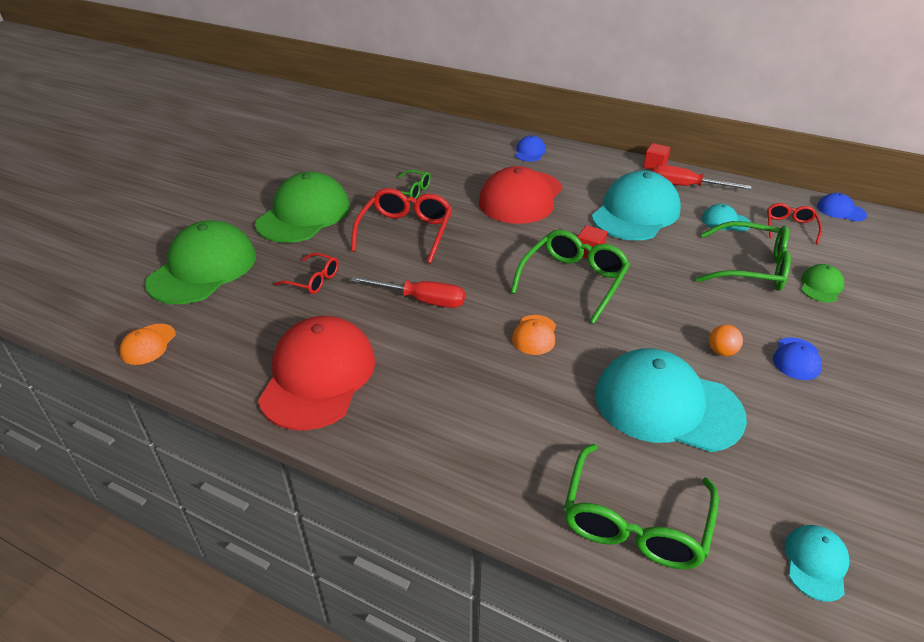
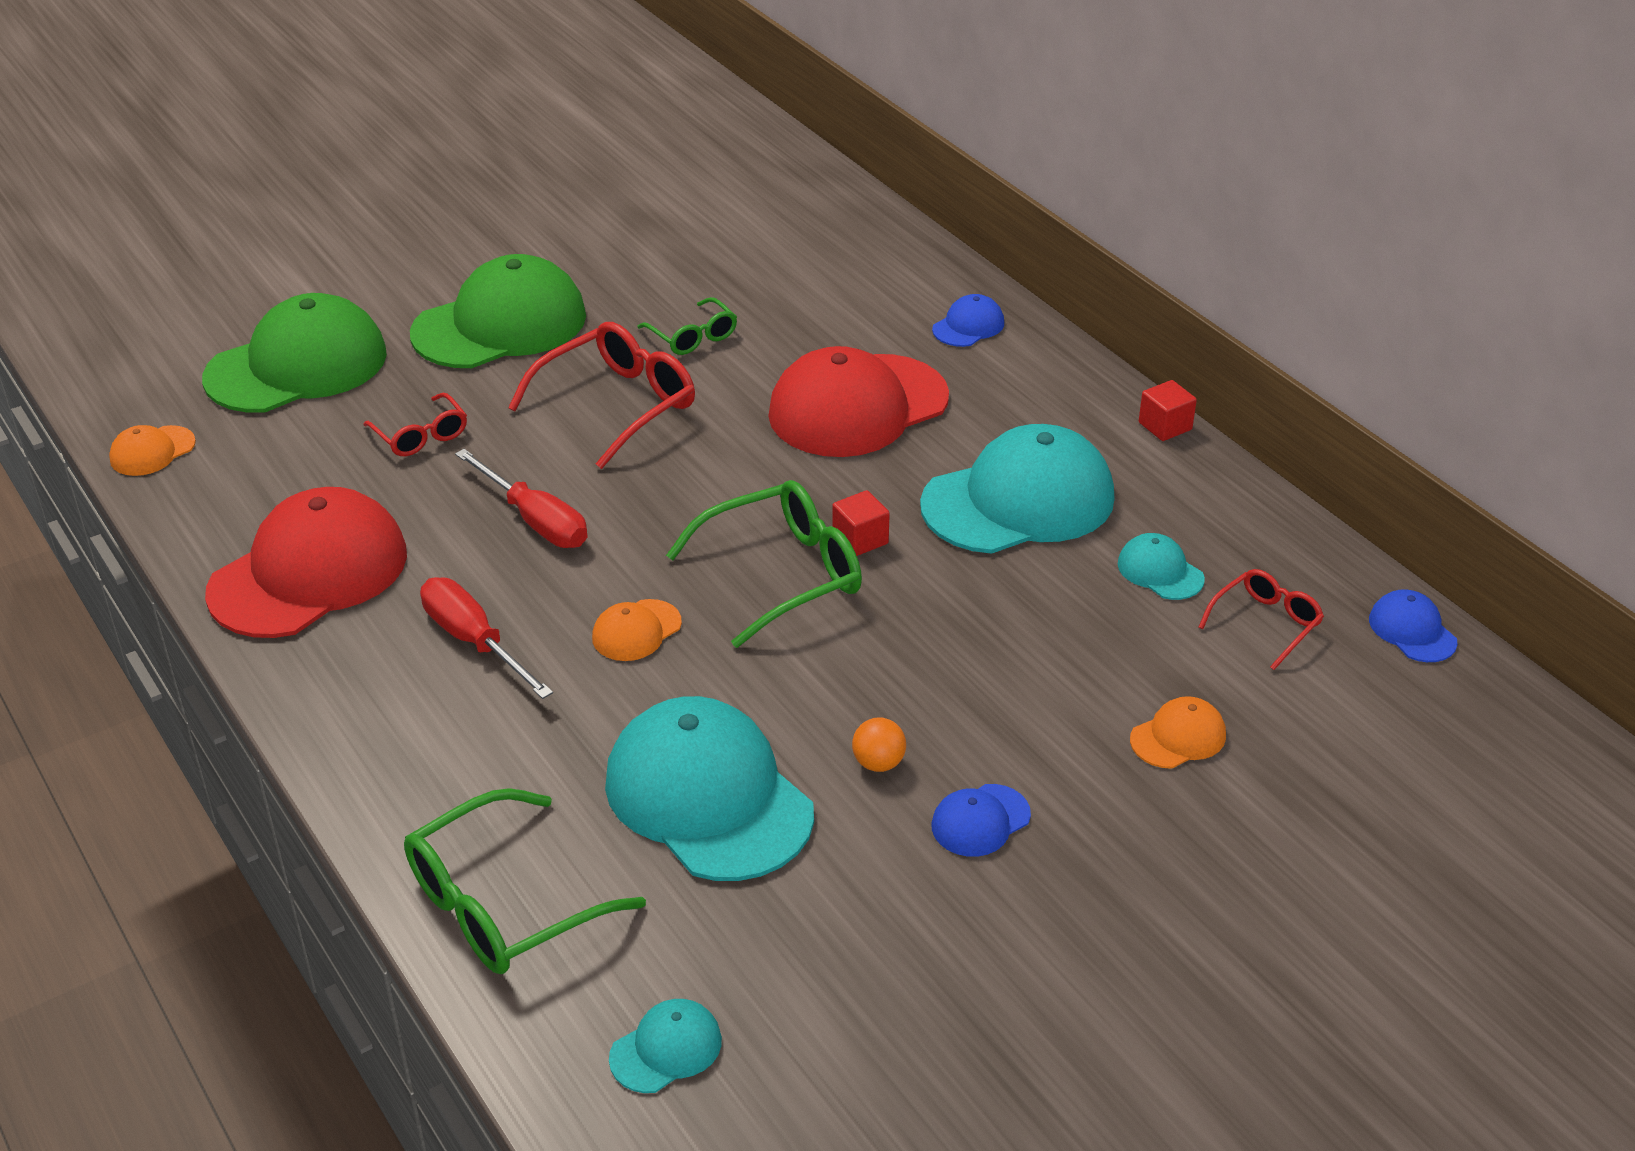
camera: 30 degrees right, 0 degrees up
red screwdriver [653,165,751,190] -> red screwdriver moved to [420,577,553,699]
green glasses [696,221,791,291] -> none
green cap [801,264,844,302] -> orange cap [1130,696,1226,769]

